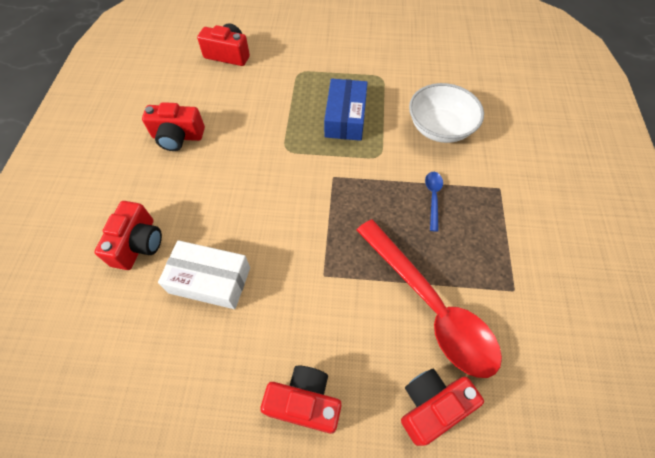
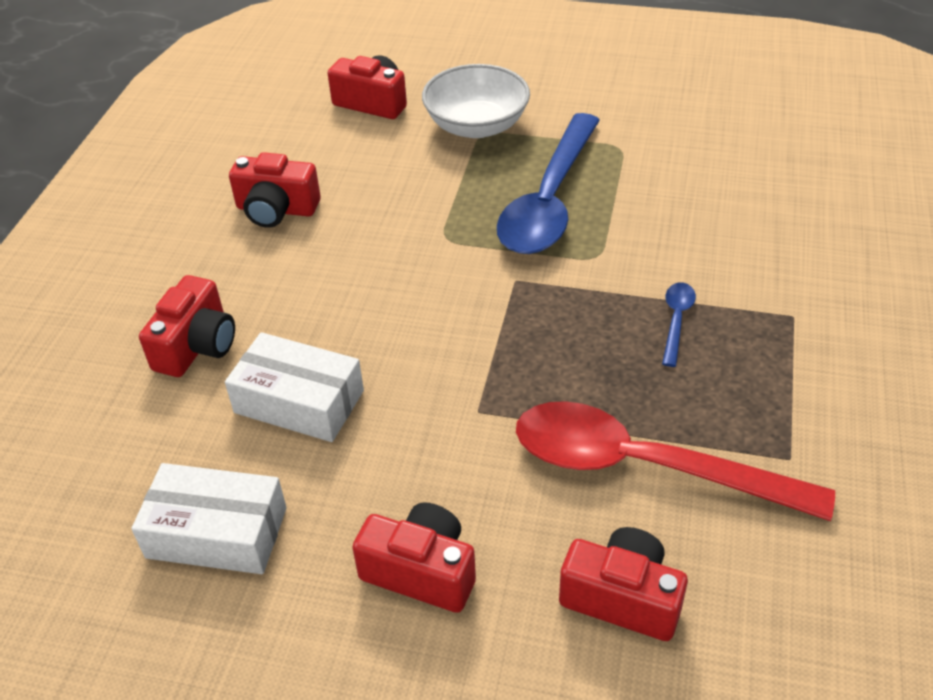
camera: 10 degrees right, 15 degrees down
blue box [324,79,368,141] -> blue spoon [497,113,600,254]
red spoon [356,219,502,378] -> red spoon turned 135 degrees clockwise [516,401,835,521]
red camera [401,369,484,446] -> red camera turned 45 degrees clockwise [559,527,688,641]
white bowl [409,83,484,143] -> white bowl moved to [422,64,530,138]
none -> white box [131,463,287,574]

